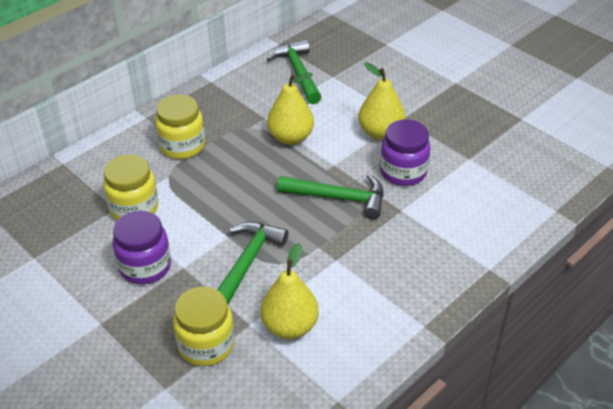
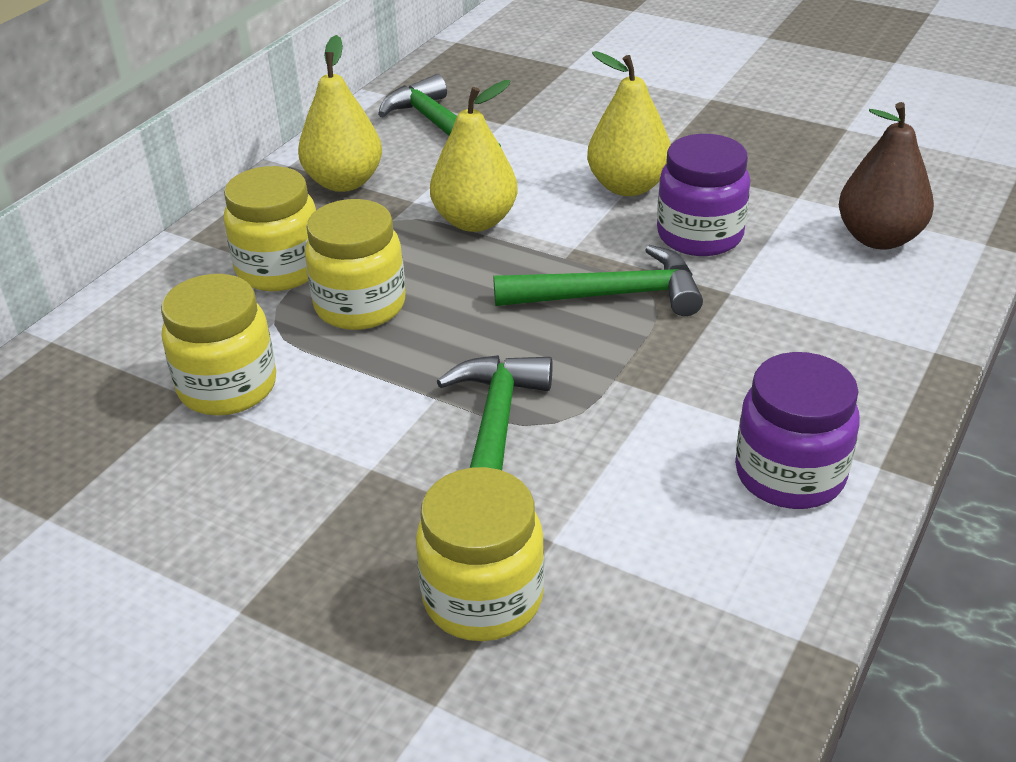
camera: 15 degrees left, 5 degrees down
purple jar [113,211,171,284] -> purple jar moved to [735,352,860,509]
yellow pear [261,243,319,339] -> yellow pear moved to [298,35,382,192]
none -> yellow jar [305,199,406,330]
none -> brown pear [839,102,934,250]

